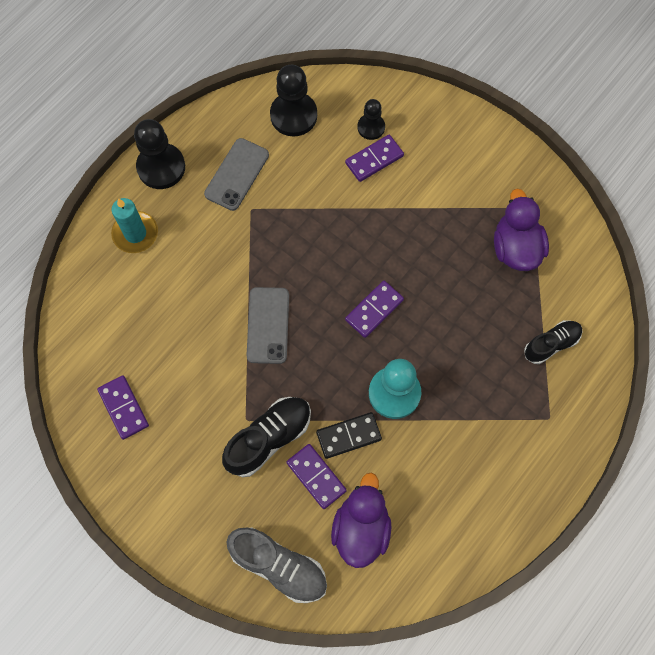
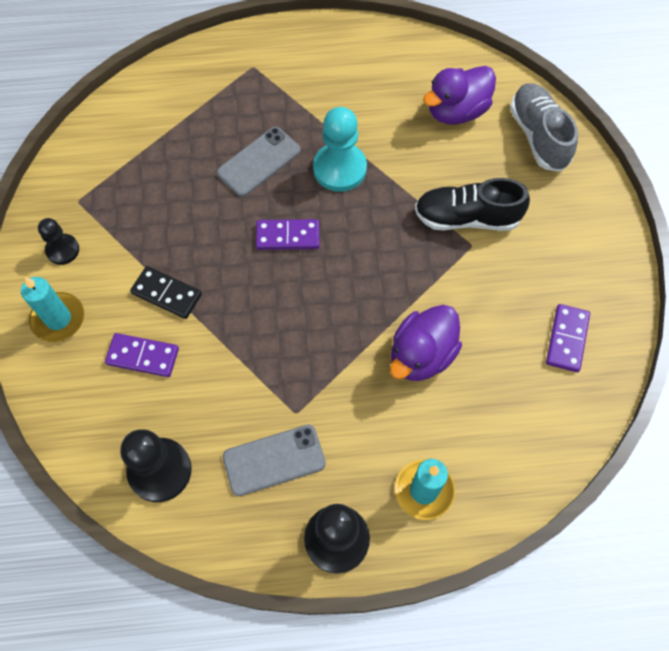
camera: 135 degrees left, 5 degrees down
grey phone [246,287,289,364] -> grey phone moved to [217,127,301,197]
purple domino [287,444,347,509] -> none
black domino [316,412,382,459] -> black domino moved to [130,266,202,319]
black pawn [357,99,385,140] -> black pawn moved to [38,218,79,265]
purple duck [494,188,549,271] -> purple duck moved to [390,305,462,381]
black shoe [524,320,583,364] -> none
none -> turquoise candle [21,277,84,342]

